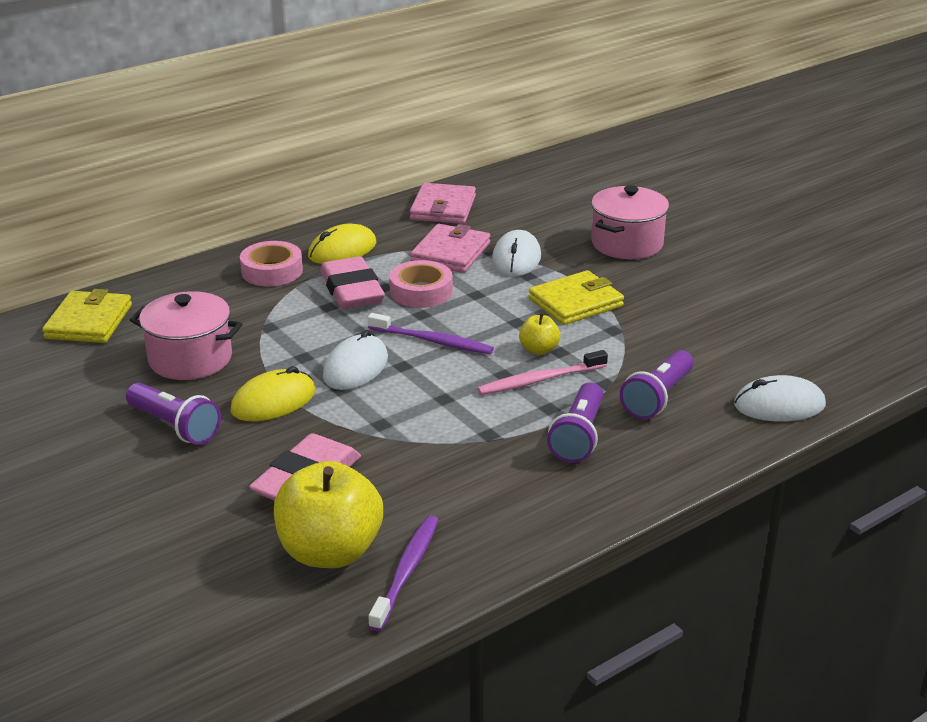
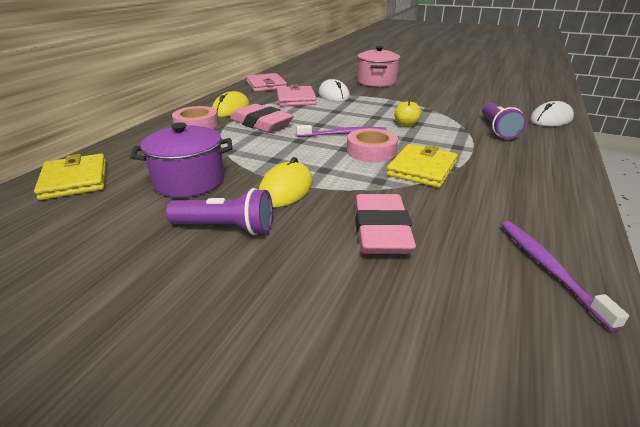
camera: 30 degrees left, 0 degrees up
pink pot [130,291,242,380] -> purple pot [130,122,232,197]
yellow apple [274,461,383,568] -> none
white mouse [323,330,388,390] -> none
pink tape [389,260,453,308] -> pink tape moved to [347,128,398,162]
pink toothbrush [477,350,608,395] -> none
yellow wallet [528,270,624,325] -> yellow wallet moved to [386,144,458,188]
purple flashlight [547,382,603,463] -> none

